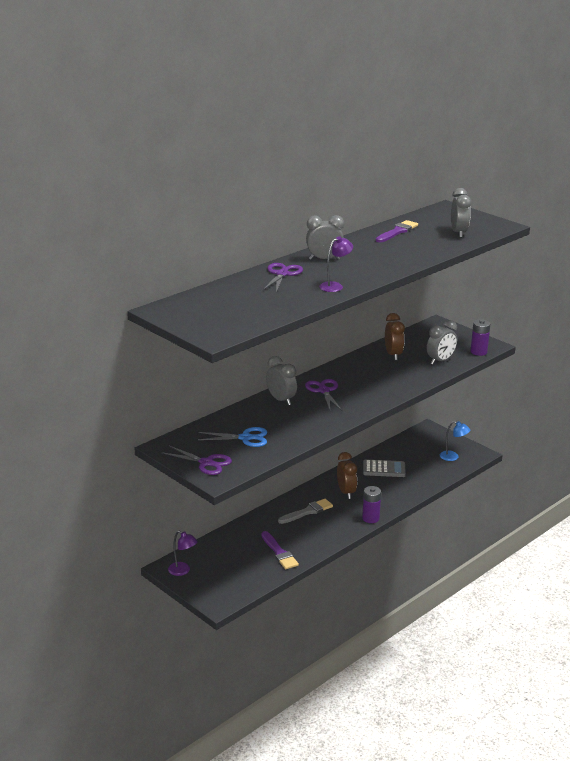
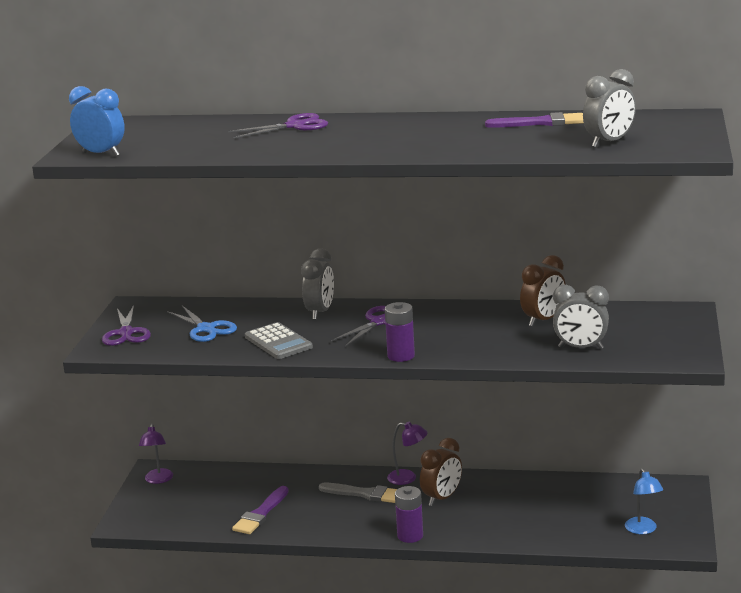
camera: 55 degrees right, 5 degrees down
grey clock [306,215,344,260] -> none
purple lamp [319,236,353,292] -> purple lamp moved to [387,422,427,485]
grey calculator [363,460,406,477] -> grey calculator moved to [245,322,313,359]
purple battery [471,319,490,356] -> purple battery moved to [385,302,415,362]
none -> blue clock [69,86,125,156]

